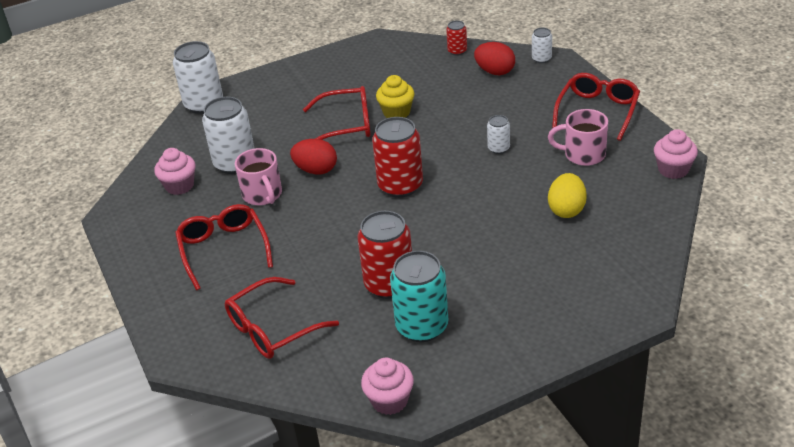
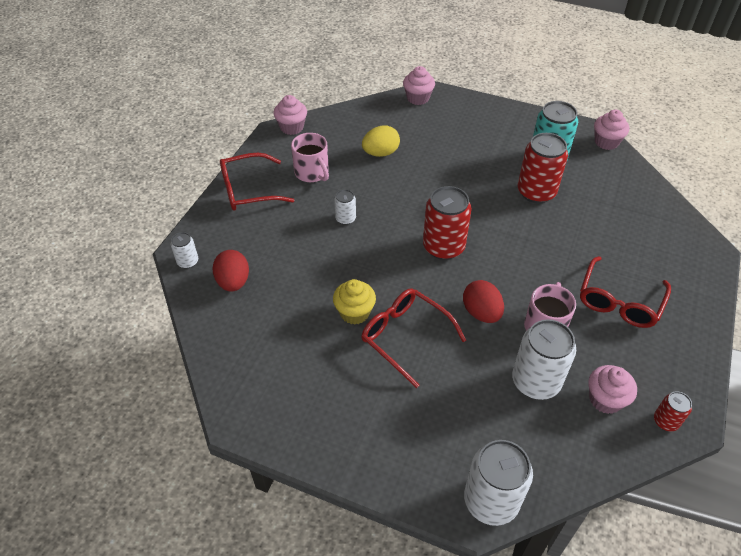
camera: 135 degrees left, 10 degrees up
red glasses [225,277,339,359] -> none
red can [446,20,467,56] -> red can moved to [654,391,692,431]
none -> pink cupcake [403,66,435,105]

